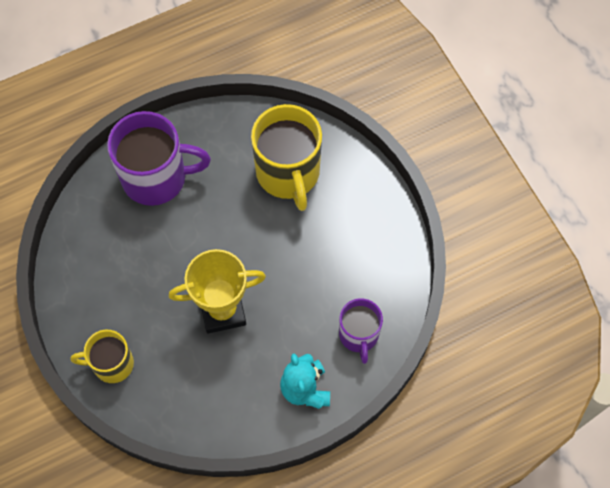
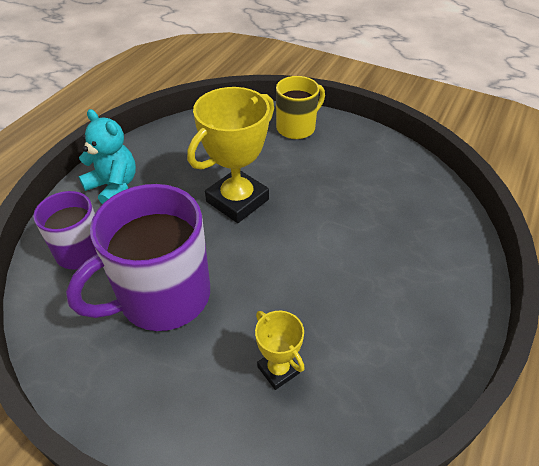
camera: 145 degrees right, 20 degrees down
purple mug [107,111,211,206] -> purple mug moved to [66,184,210,331]
yellow mug [251,104,322,211] -> yellow trophy [255,311,305,390]

